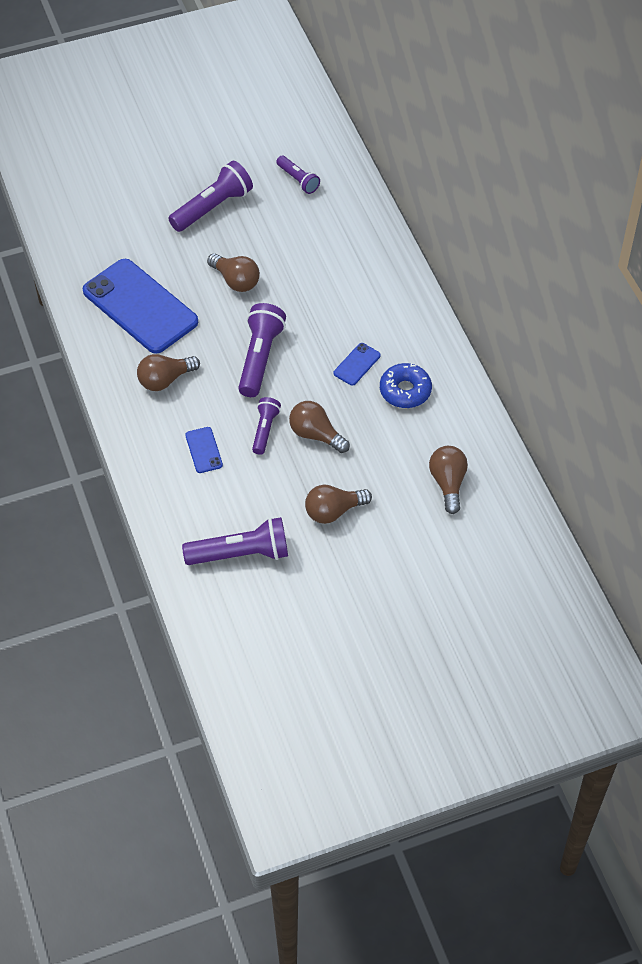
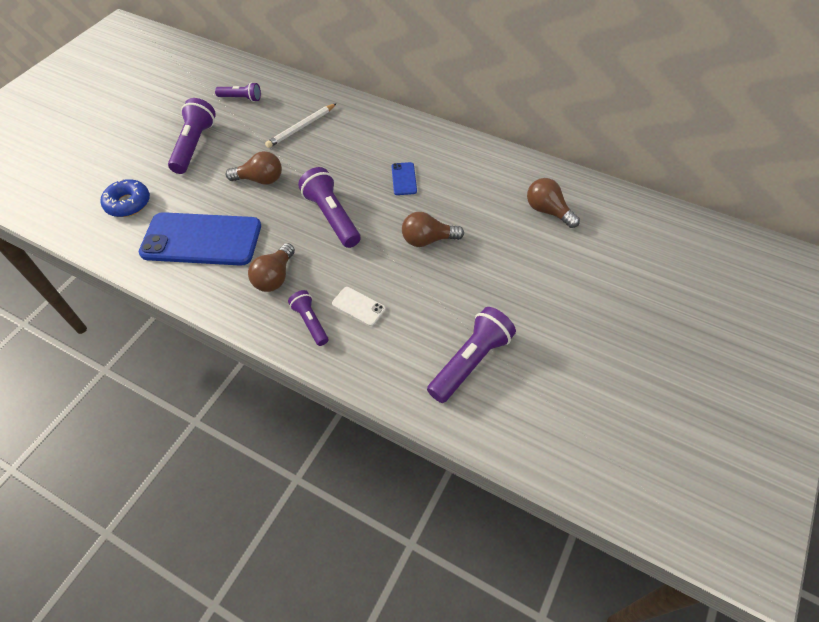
camera: 40 degrees left, 0 degrees up
blue phone [185,427,223,473] -> white phone [332,287,386,326]
purple flashlight [252,397,281,455] -> purple flashlight moved to [288,290,328,346]
brown light bulb [305,485,372,524] -> none
blue donut [380,363,432,408] -> blue donut moved to [100,179,150,217]
none -> white pencil [265,103,337,148]

